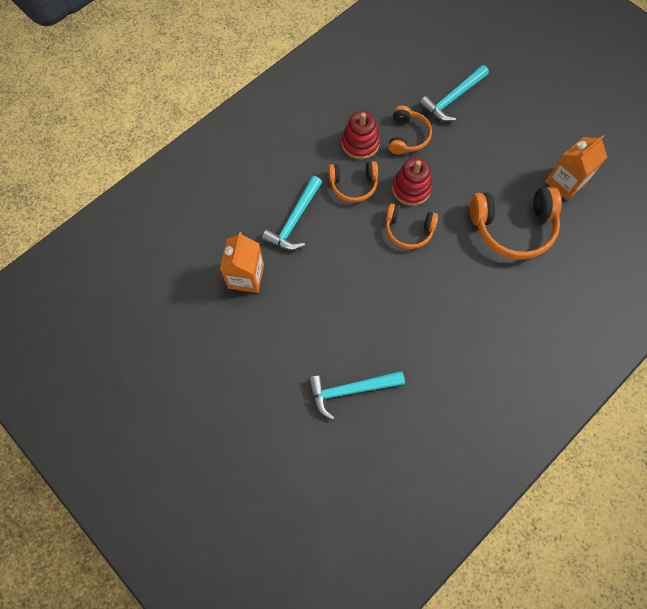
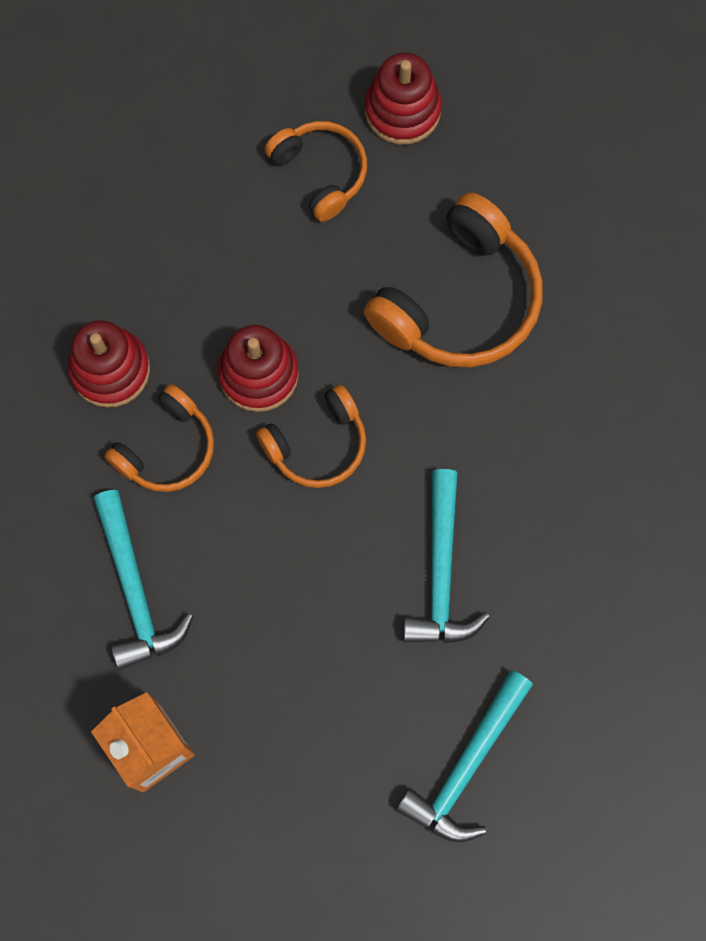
camera: 45 degrees left, 5 degrees up
orange headphones [388,105,432,154] -> orange headphones moved to [265,121,367,222]
turquoise hammer [419,65,489,122] -> turquoise hammer moved to [403,469,490,643]
orange carton [545,135,607,200] -> none
none -> red stacking toy [365,53,442,145]

